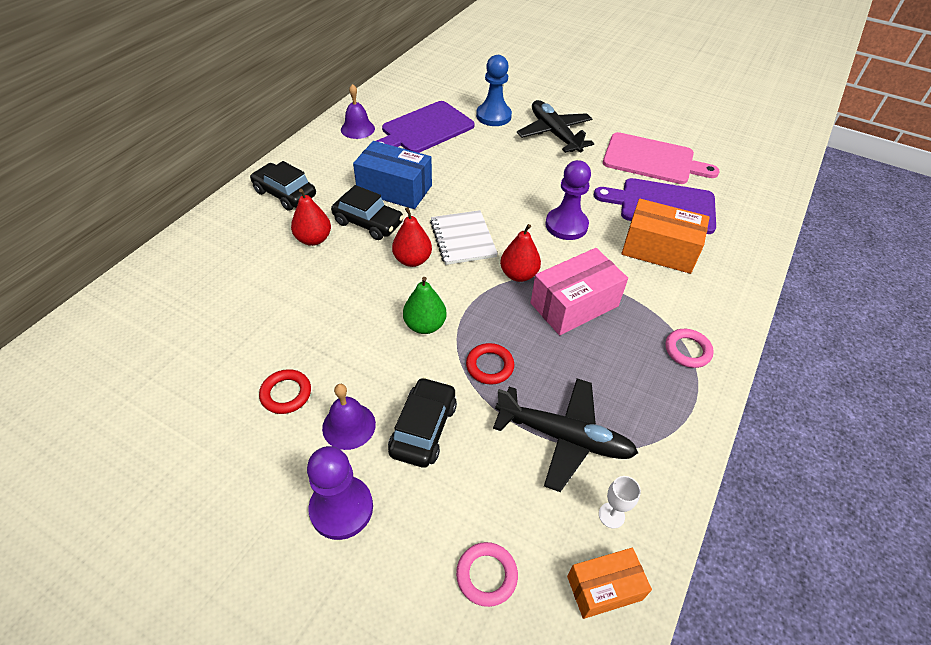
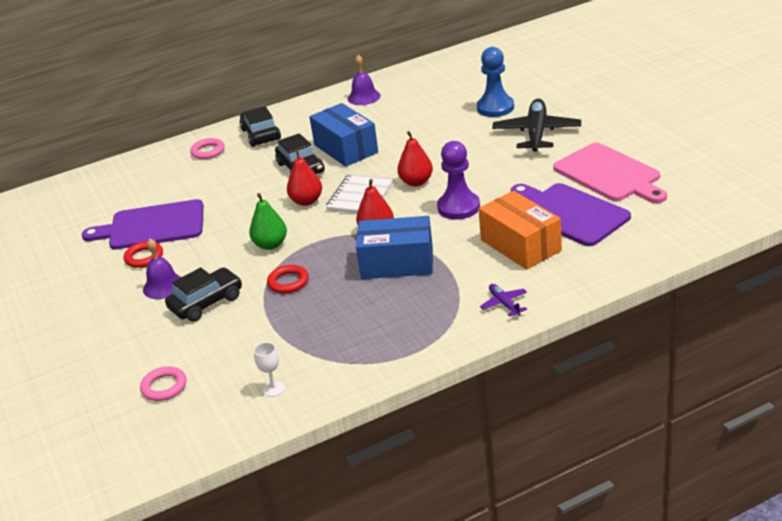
camera: 40 degrees right, 15 degrees down
red pear [291,189,331,246] -> red pear moved to [397,131,433,186]
purple pawn [307,446,373,540] -> none
purple cutting board [376,101,475,153] -> purple cutting board moved to [82,199,204,250]
black plane [493,378,638,492] -> none
pink box [531,248,628,335] -> blue box [356,216,433,279]
orange box [567,548,652,619] -> none
pink ring [665,329,714,368] -> pink ring moved to [190,138,225,159]
none -> purple plane [480,284,527,317]

